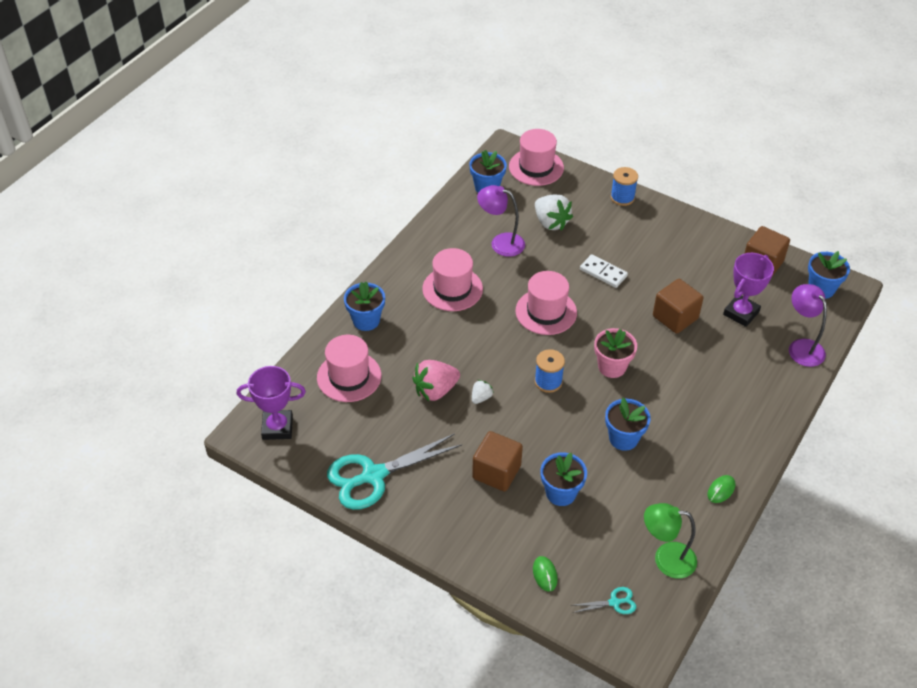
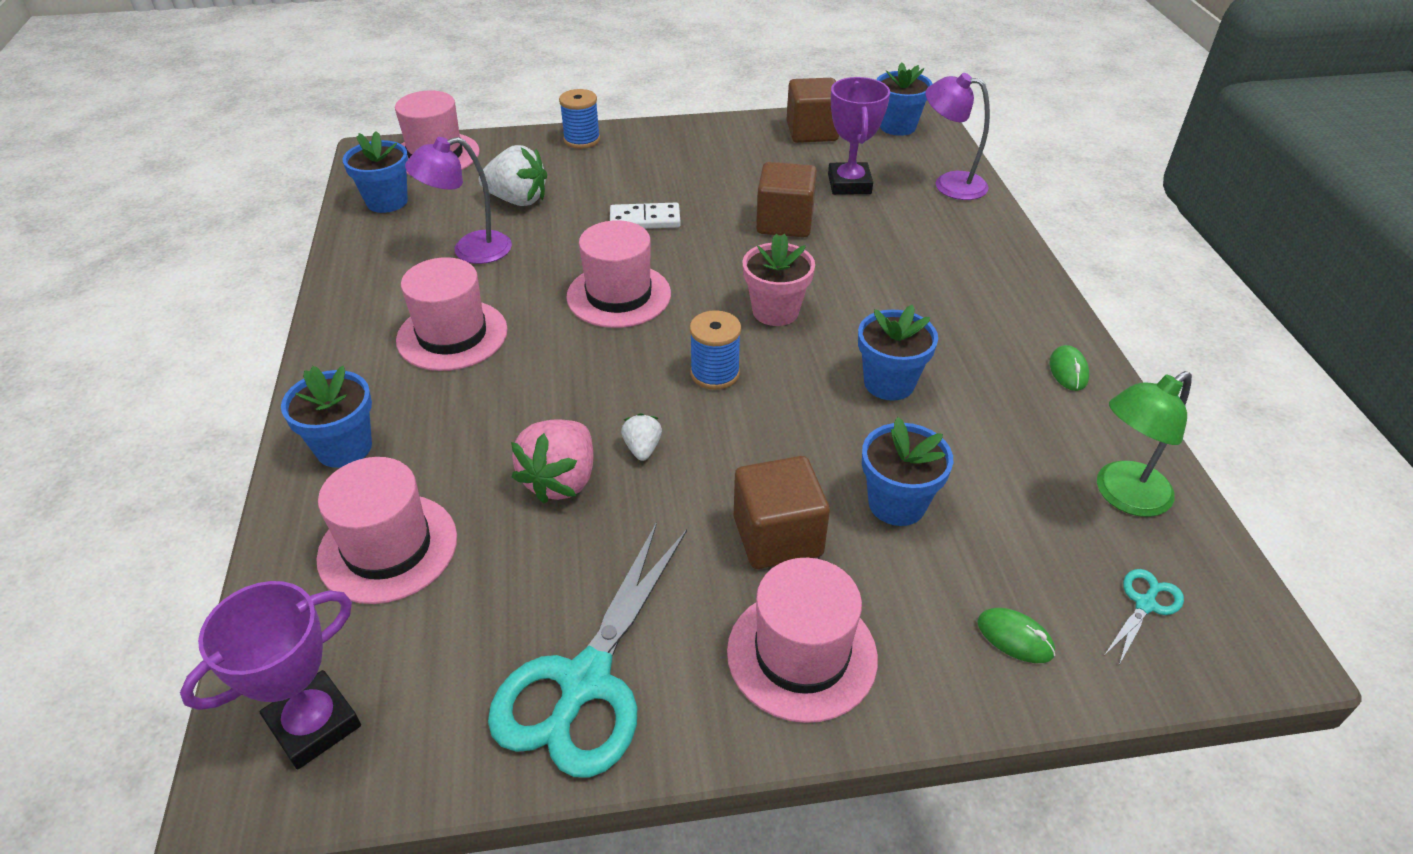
camera: 40 degrees left, 5 degrees down
none -> pink hat [727,558,878,723]

